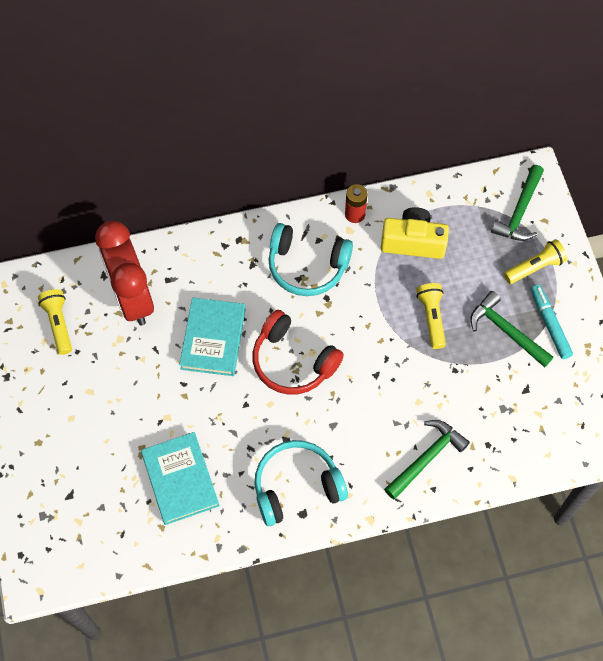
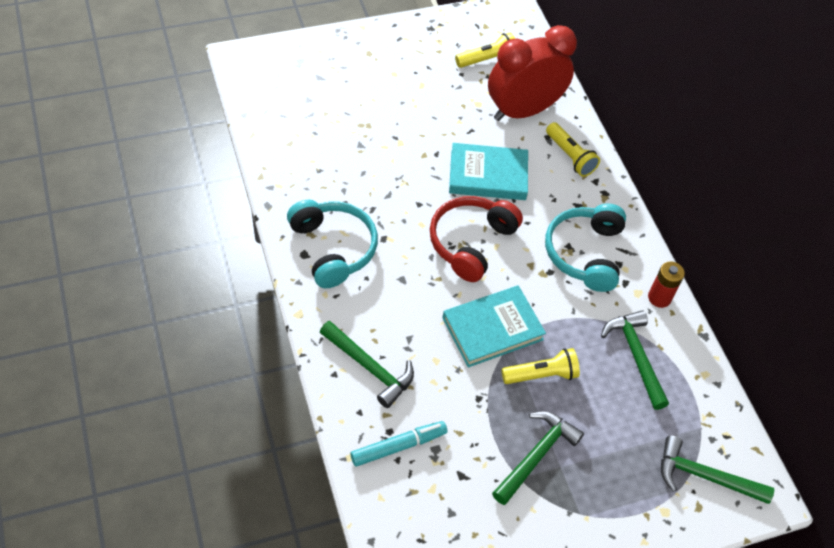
camera: 80 degrees right, 10 degrees down
turquoise book [141,432,220,525] -> turquoise book moved to [442,285,546,367]
yellow camera [381,207,449,259] -> green hammer [601,310,669,410]
yellow flashlight [504,239,568,284] -> yellow flashlight moved to [546,122,600,177]
turquoise marker [531,284,573,359] -> turquoise marker moved to [351,421,447,467]

